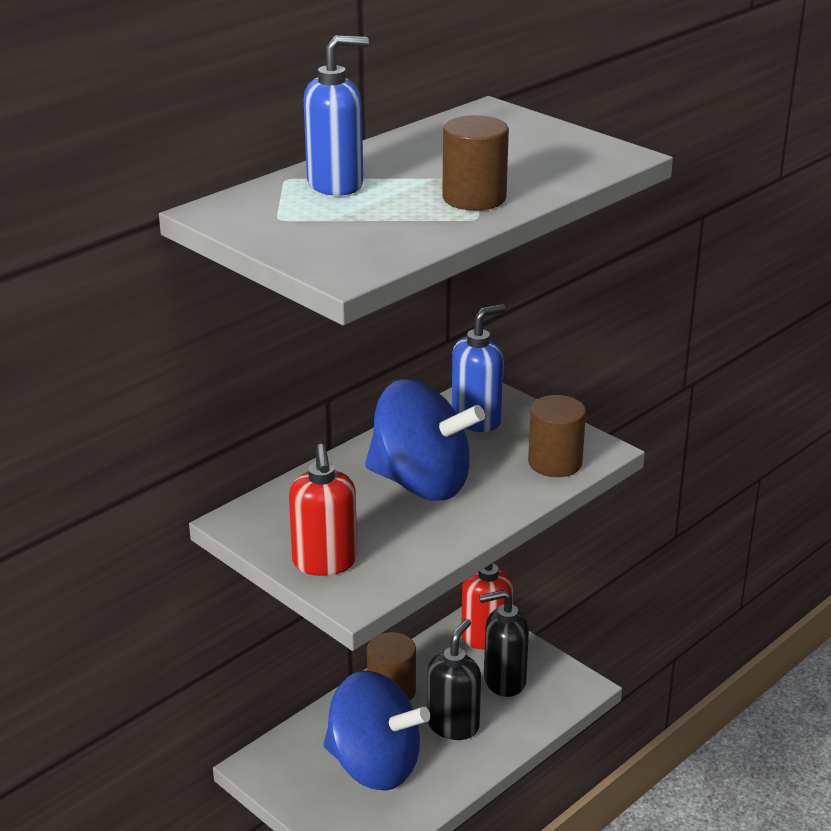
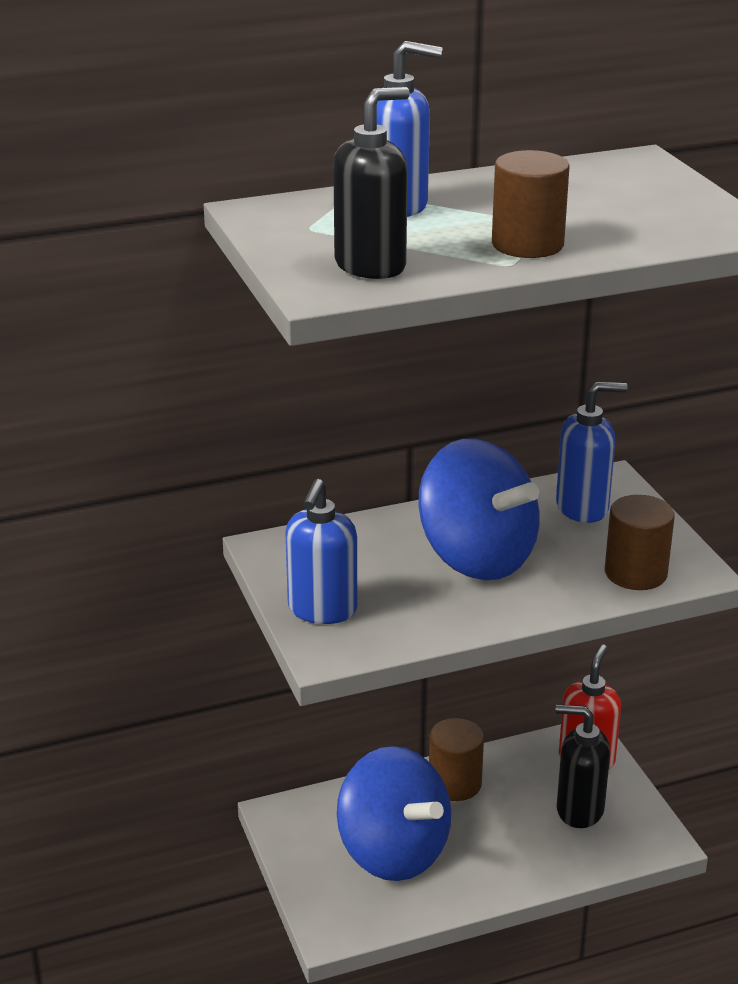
camera: 25 degrees right, 0 degrees up
red soap dispenser [289,444,357,576] -> blue soap dispenser [285,479,357,624]
black soap dispenser [427,619,481,740] -> black soap dispenser moved to [333,87,410,279]

